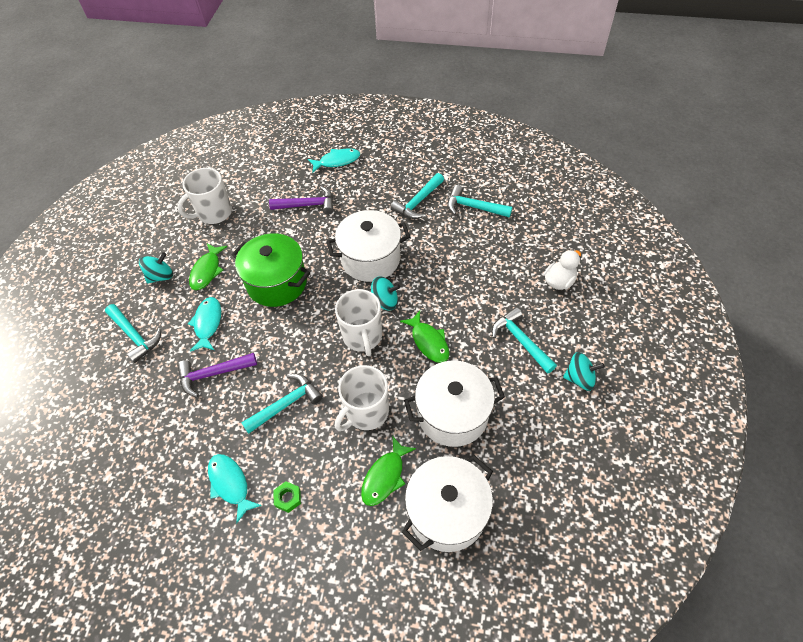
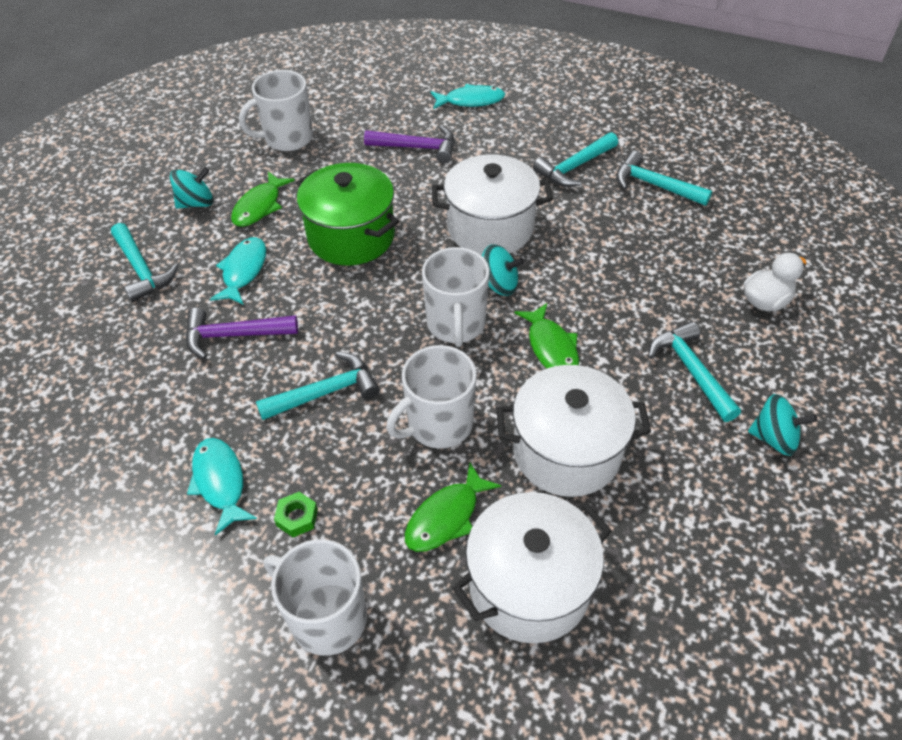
camera: 10 degrees right, 5 degrees down
none -> white mug [264,539,367,656]

